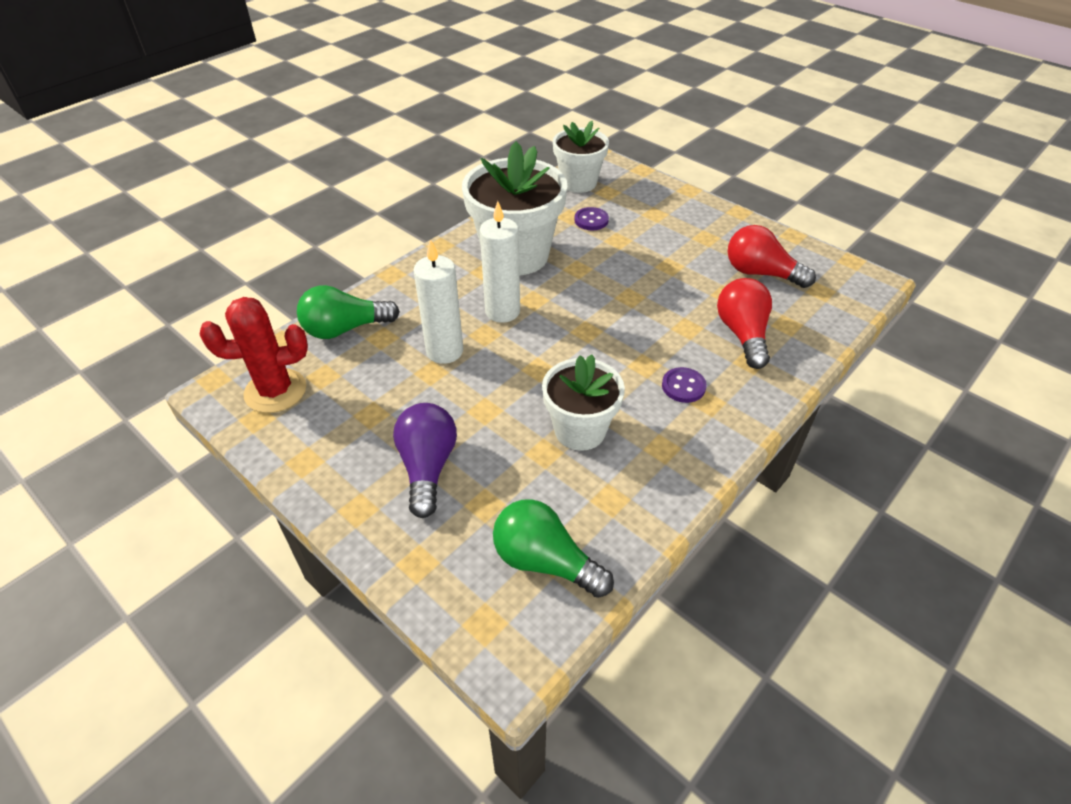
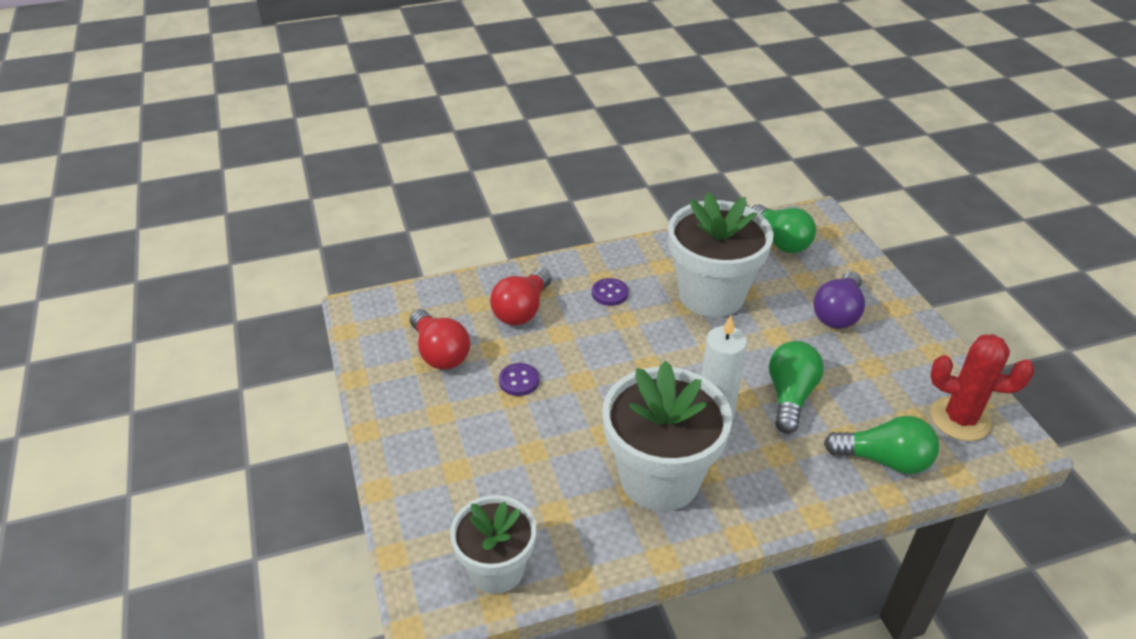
camera: 150 degrees left, 5 degrees down
white candle [413,239,463,364] -> green light bulb [769,341,824,434]
white flower pot [542,354,625,451] -> white flower pot [668,192,774,317], size x1.60
purple button [574,207,609,230] -> purple button moved to [499,363,539,396]

